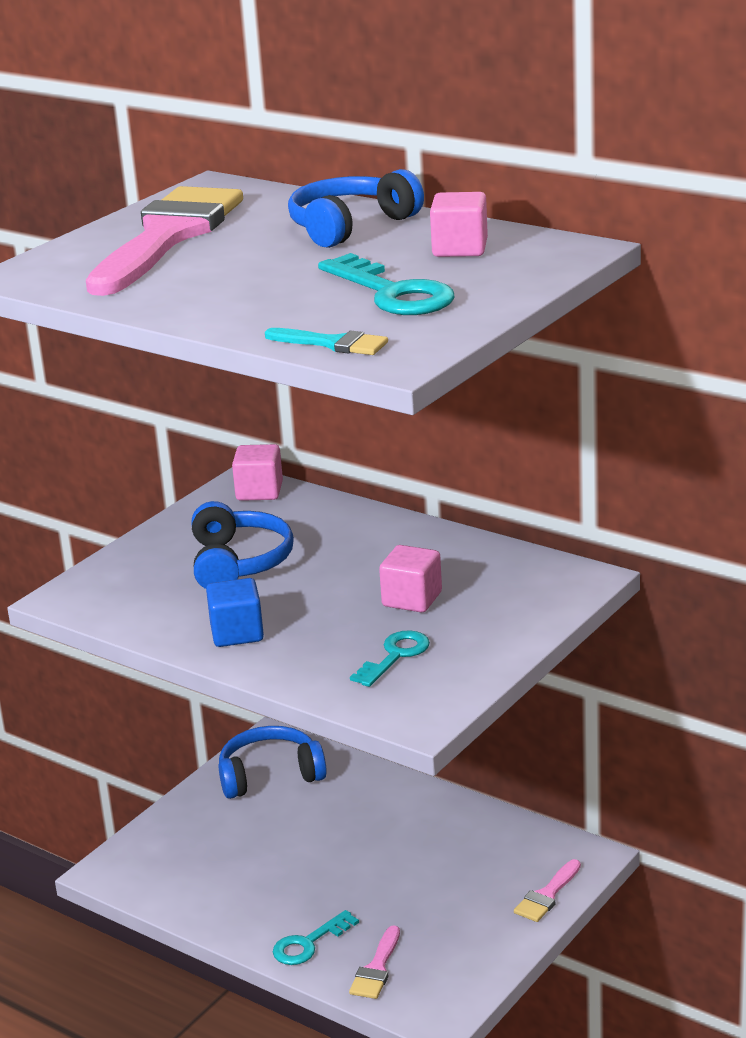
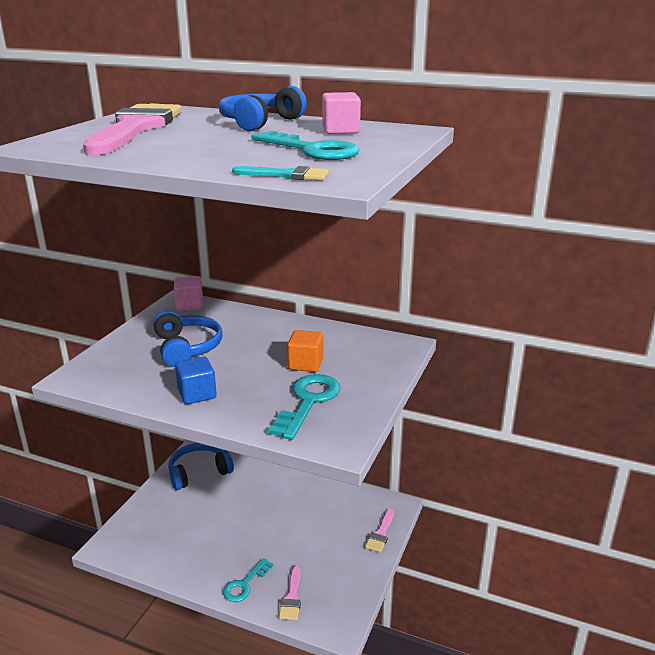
camera: 15 degrees left, 0 degrees up
turquoise key [350,630,430,687] -> turquoise key [268,374,341,440], size x1.60
pink cube [379,545,442,613] -> orange cube [287,330,323,372]

